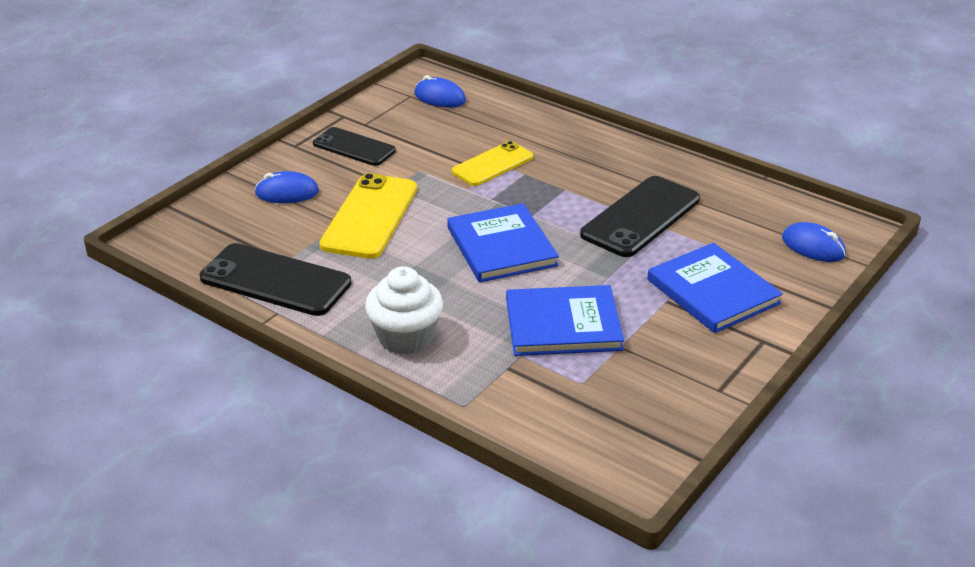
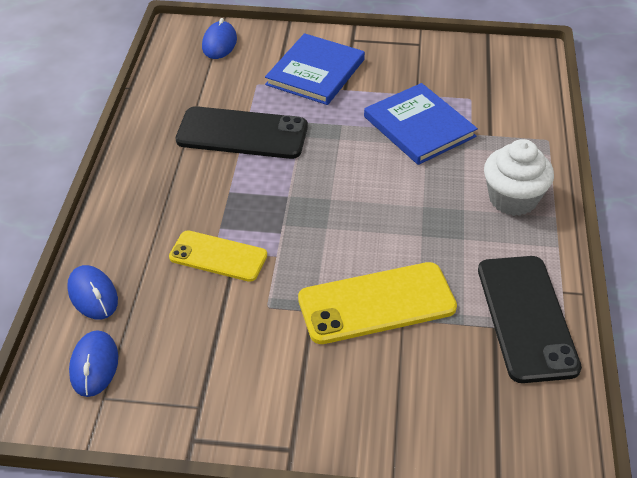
camera: 120 degrees left, 10 degrees up
blue mouse [254,171,319,203] -> blue mouse moved to [67,265,118,319]
black phone [313,127,396,166] -> none
blue book [447,203,559,282] -> none

